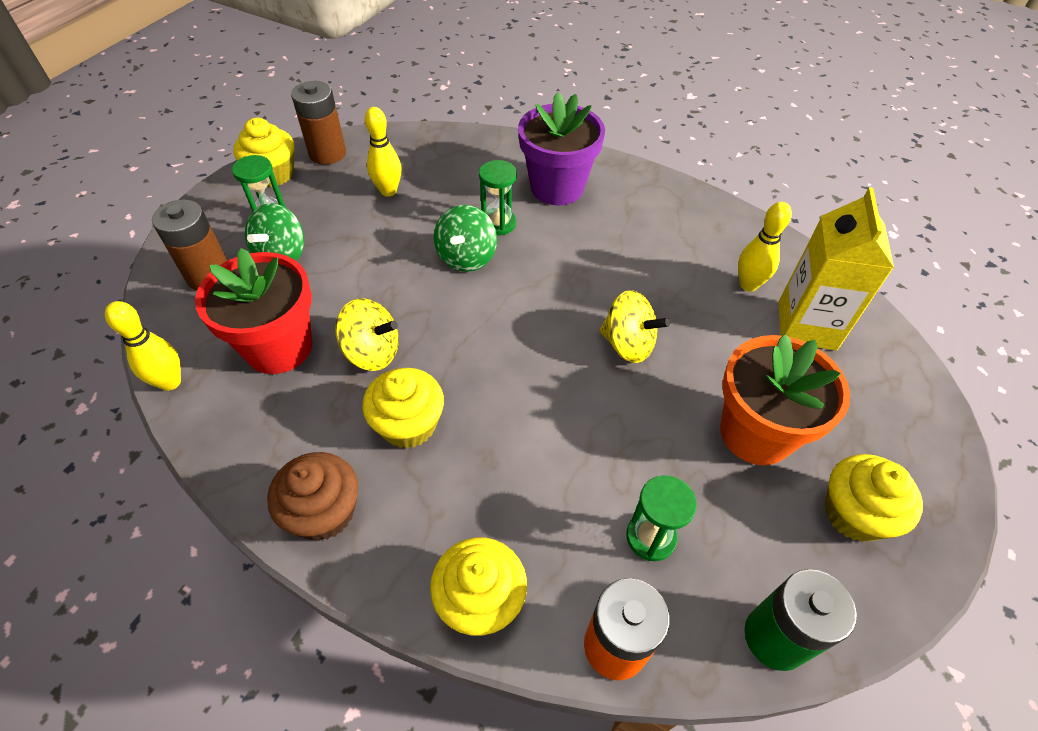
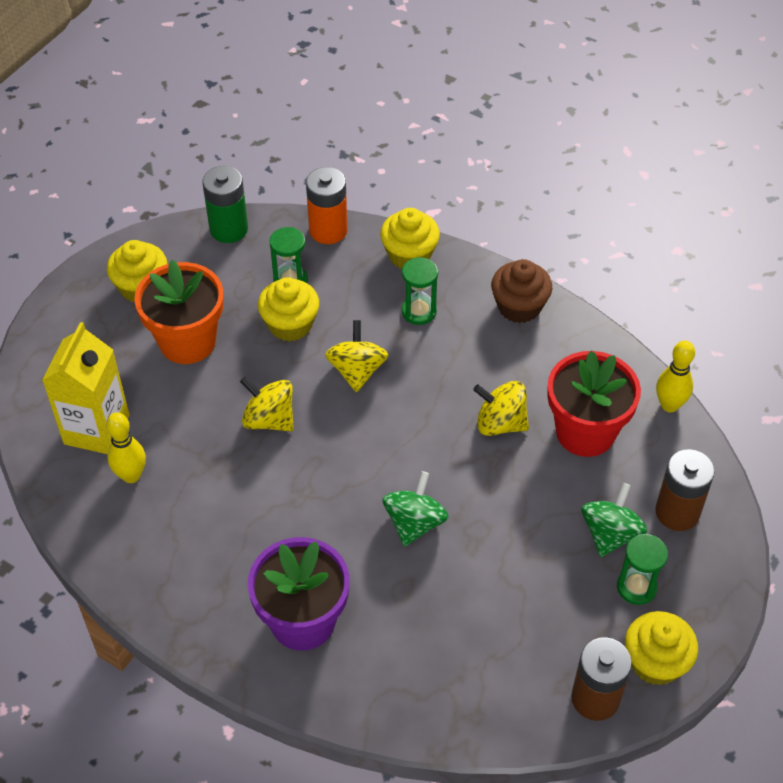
camera: 175 degrees left, 0 degrees up
yellow cupcake [362,368,444,448] -> yellow cupcake moved to [258,277,319,341]
yellow bowling pin [365,107,401,197] -> none
green hourglass [479,160,517,235] -> green hourglass moved to [401,257,438,325]
none -> yellow spinning top [325,320,388,392]

